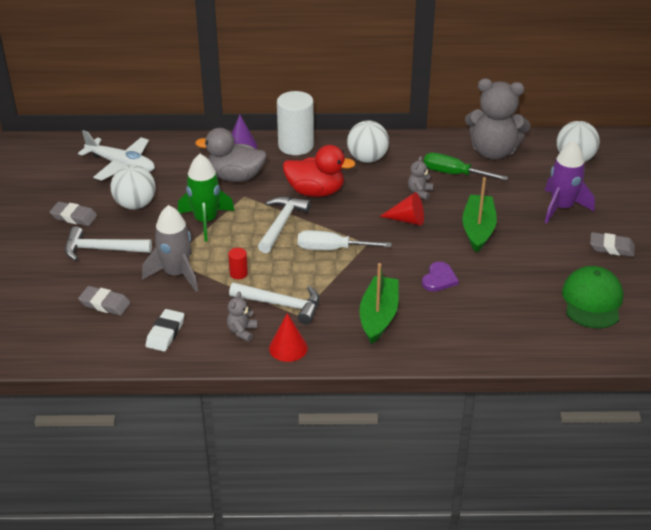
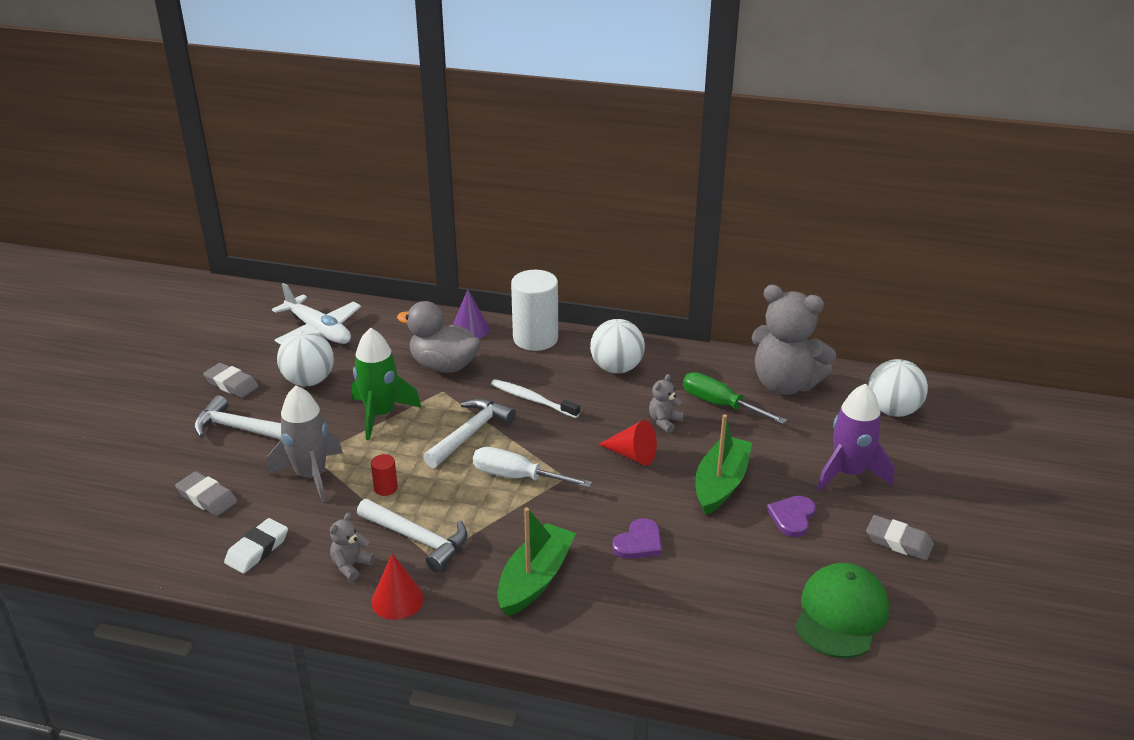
camera: 15 degrees right, 5 degrees down
red duck [283,145,355,197] -> white toothbrush [491,379,580,418]
none -> purple heart [766,496,816,537]

